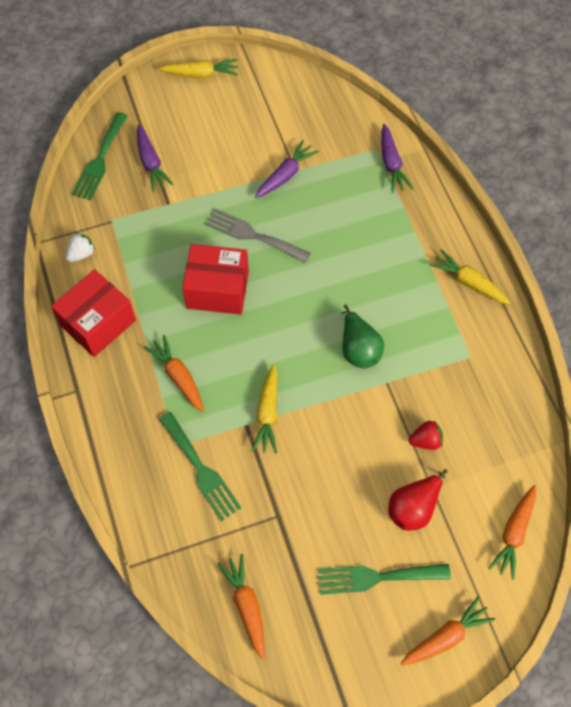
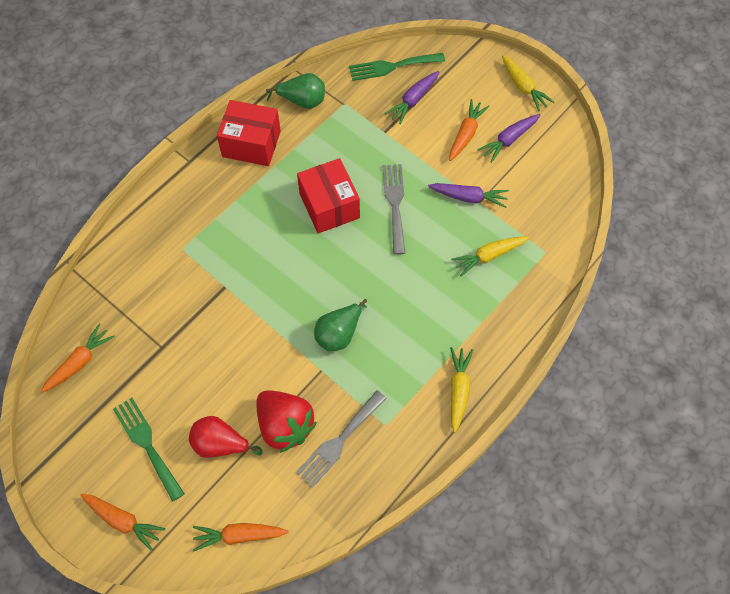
camera: 60 degrees right, 0 degrees up
white strawberry [66,232,95,262] -> green pear [266,73,325,109]
orange carrot [144,335,204,412] -> orange carrot moved to [449,99,490,161]
green fork [159,412,242,521] -> none
yellow carrot [252,364,277,454] -> yellow carrot moved to [451,236,529,277]
purple carrot [381,124,413,193] -> purple carrot moved to [477,114,540,163]
red strawberry [409,421,443,450] -> red strawberry [256,390,317,453], size x2.07
none -> grey fork [296,390,387,488]

